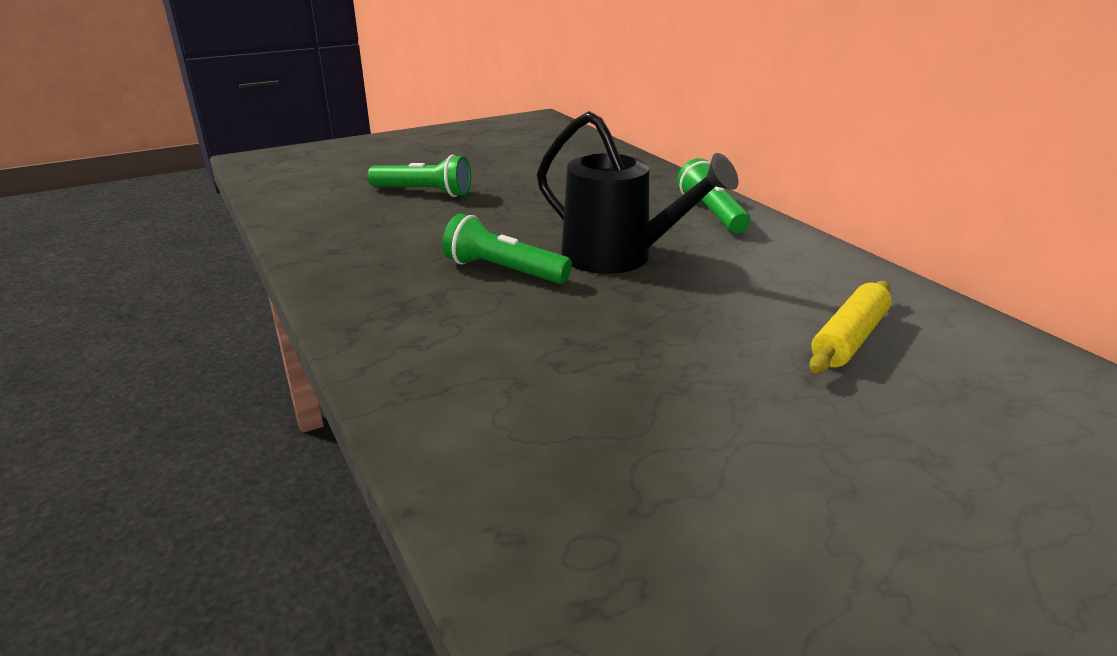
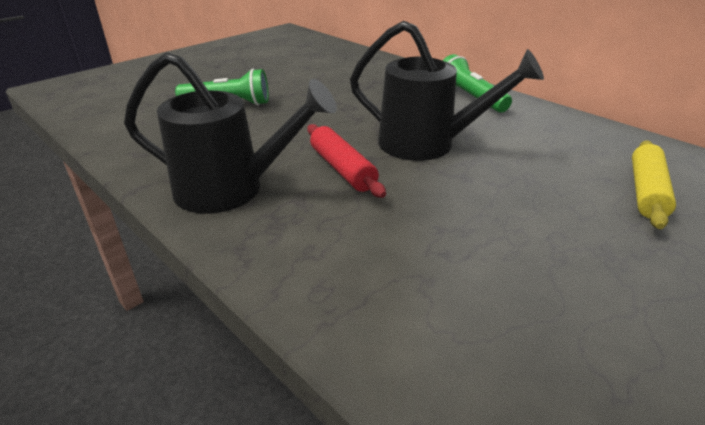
camera: 15 degrees left, 5 degrees up
green flashlight [442,213,572,284] -> red rolling pin [307,124,386,198]
none -> black watering can [124,52,337,214]

